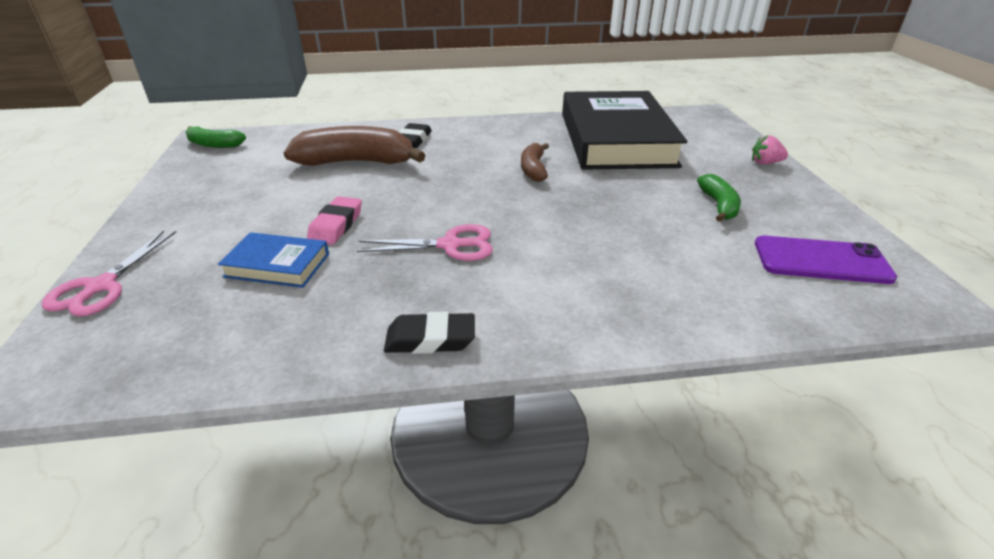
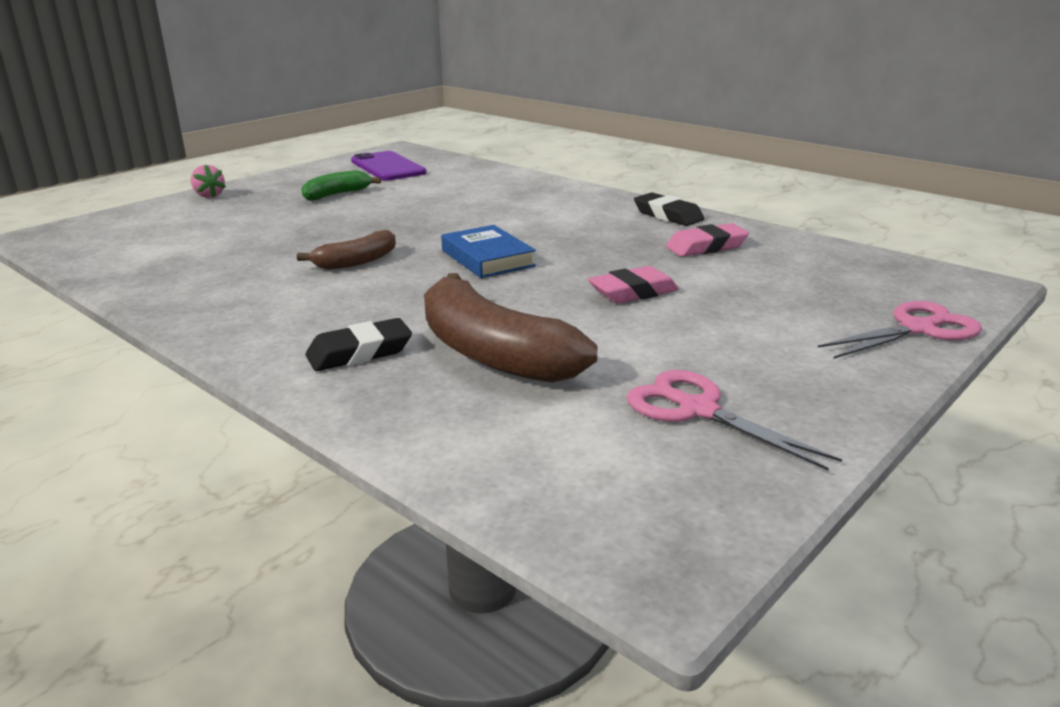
camera: 130 degrees left, 10 degrees down
green banana [186,126,246,148] -> none
blue book [218,232,329,288] -> blue book moved to [441,225,536,278]
pink scissors [357,224,493,261] -> pink scissors moved to [627,370,842,470]
black book [562,91,687,170] -> none
none -> pink eraser [666,223,749,257]

